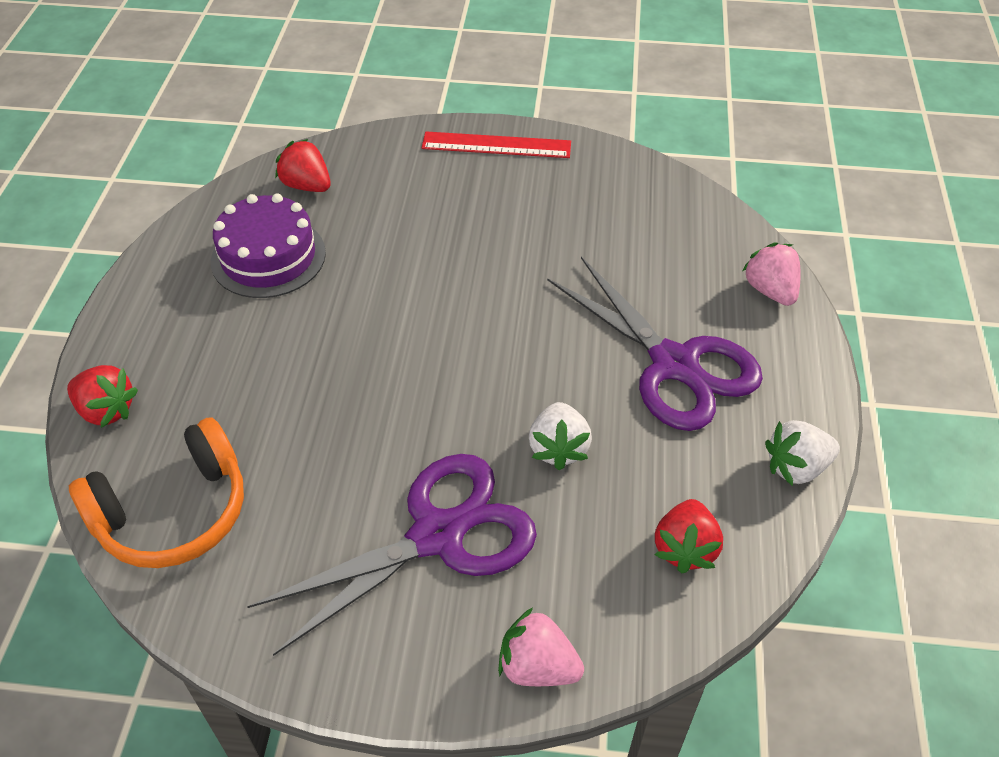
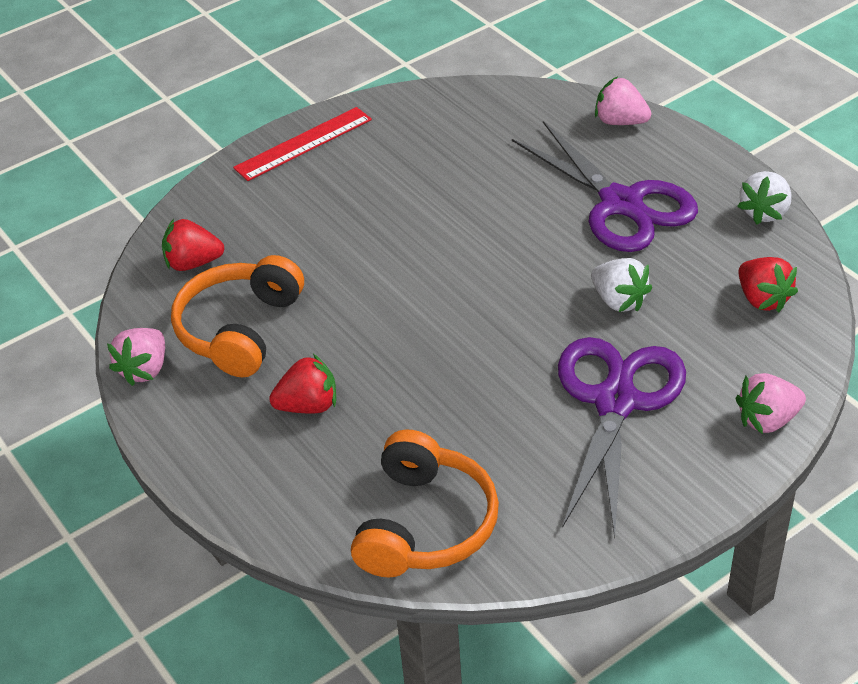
camera: 40 degrees left, 5 degrees down
red strawberry [67,365,138,428] -> red strawberry moved to [269,354,336,413]
purple cake [211,193,326,298] -> orange headphones [171,255,304,378]
purple scissors [547,257,763,431] -> purple scissors turned 45 degrees clockwise [512,121,698,252]
none -> pink strawberry [107,328,165,386]

